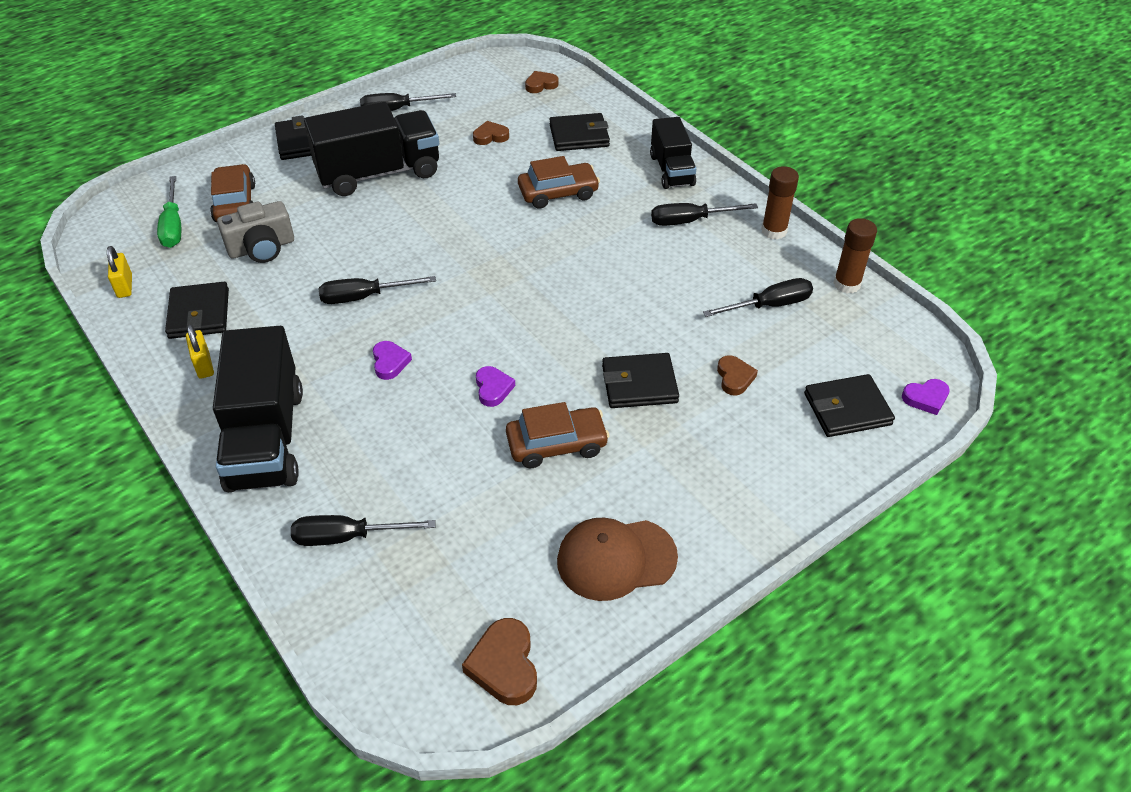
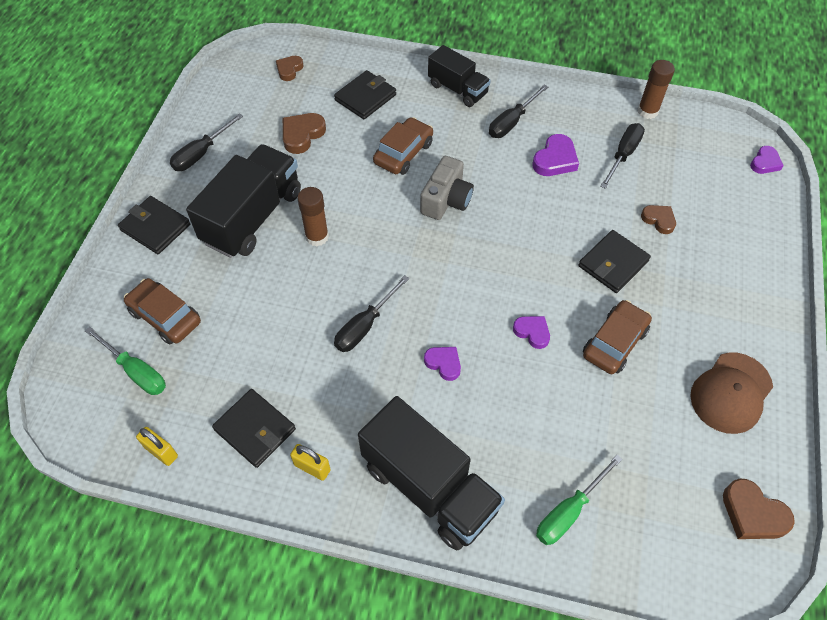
camera: 40 degrees left, 10 degrees up
grey camera [217,201,294,263] -> grey camera moved to [420,156,474,220]
black screwdriver [291,515,436,546] -> green screwdriver [536,455,623,545]
brown heart [473,121,509,145] -> brown heart [283,113,326,154], size x1.51
brown glue stick [761,166,799,240] -> brown glue stick moved to [297,187,329,246]
black wallet [804,374,895,437] -> none
none -> purple heart [532,134,579,176]

